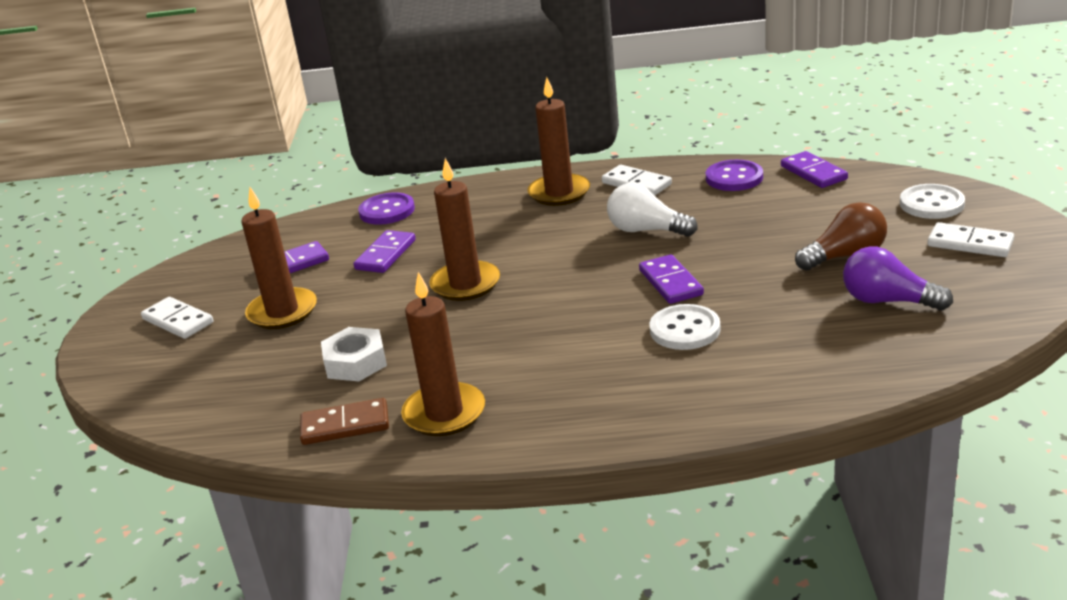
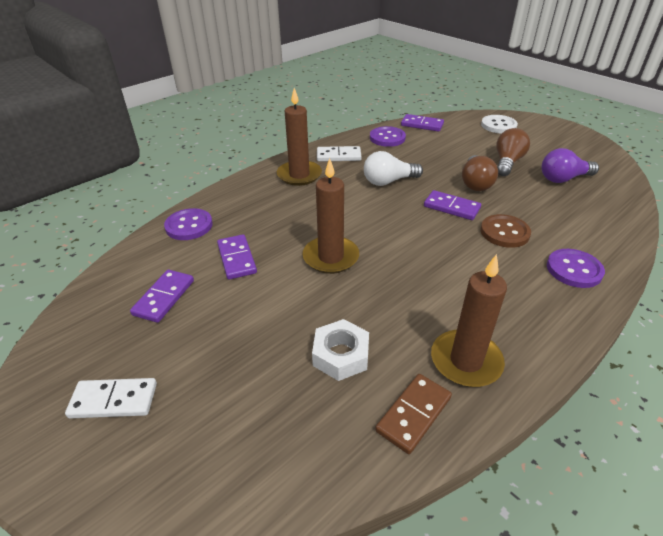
camera: 45 degrees left, 10 degrees up
brown candle [241,187,317,329] -> none
white button [649,304,721,350] -> brown button [481,214,531,248]
white domino [928,222,1014,257] -> none
none -> brown light bulb [462,155,498,191]
none -> purple button [547,249,605,288]

